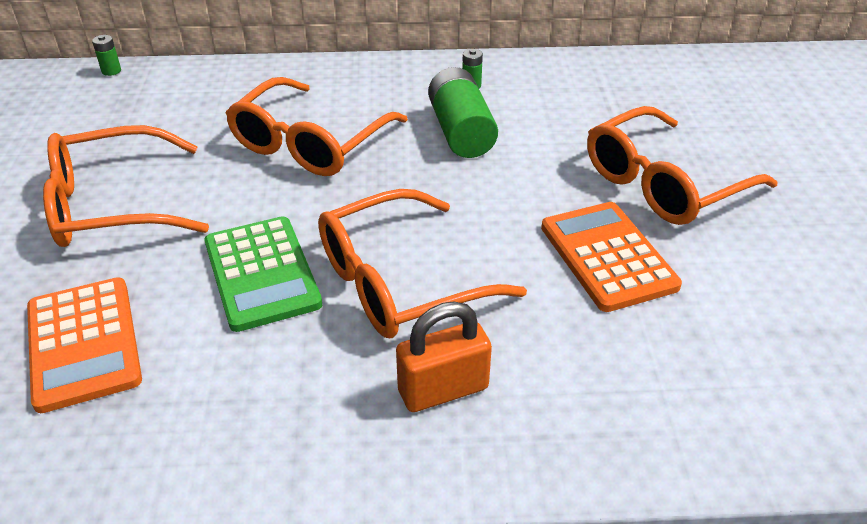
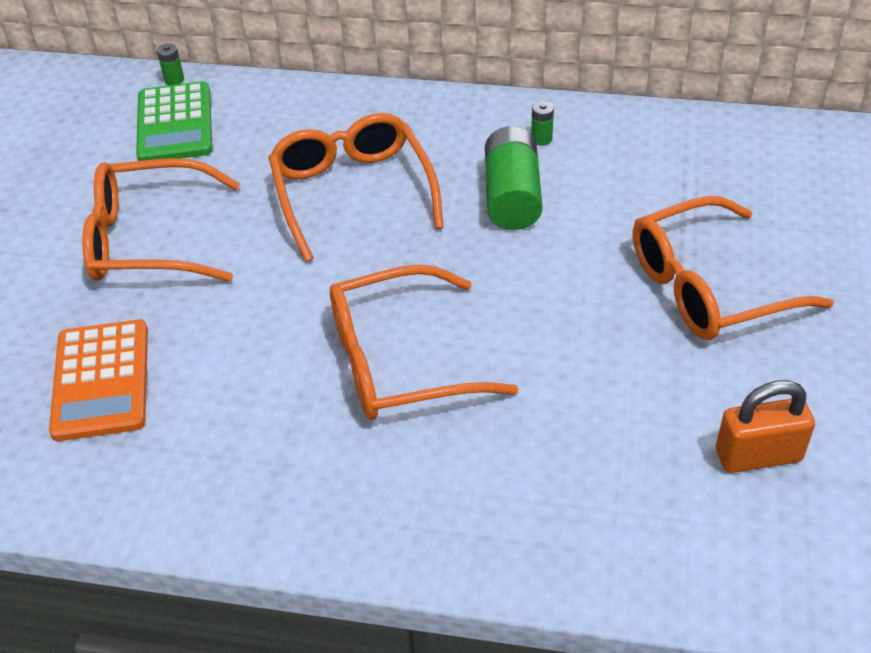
camera: 15 degrees right, 5 degrees up
green calculator [204,216,322,332] -> green calculator moved to [136,81,212,161]
orange glasses [226,77,408,176] -> orange glasses turned 120 degrees clockwise [269,113,444,262]
orange padlock [396,301,492,412] -> orange padlock moved to [716,380,815,473]
orange calculator [541,202,682,312] -> none

